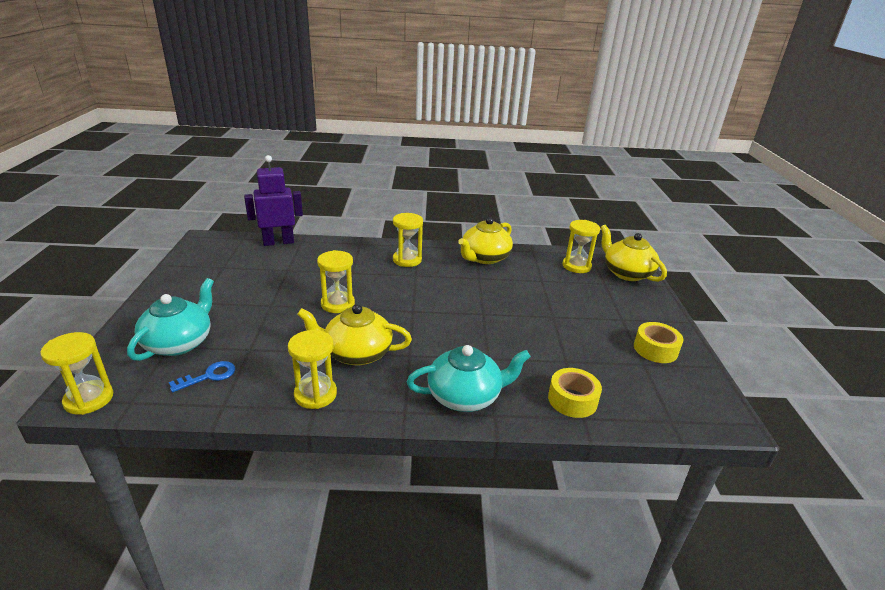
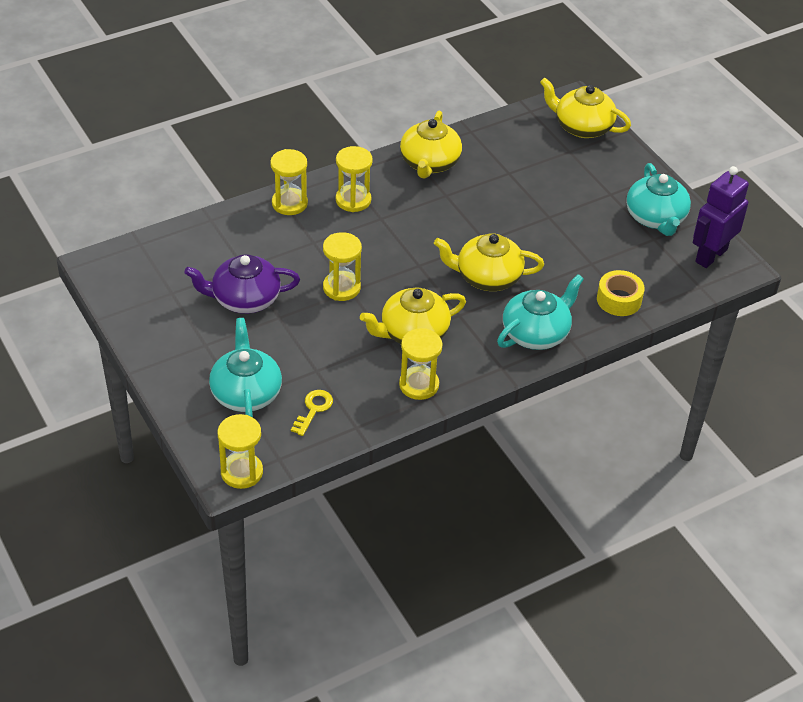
camera: 30 degrees left, 15 degrees up
blue key [169,361,235,392] -> yellow key [291,390,333,436]
purple robot [244,155,303,246] -> purple robot moved to [693,166,749,268]
yellow hourglass [563,220,600,273] -> yellow hourglass moved to [270,149,308,215]
yellow tape [634,322,684,363] -> turquoise teapot [626,163,691,236]
none -> purple teapot [184,254,300,314]
none -> yellow teapot [434,233,544,291]

